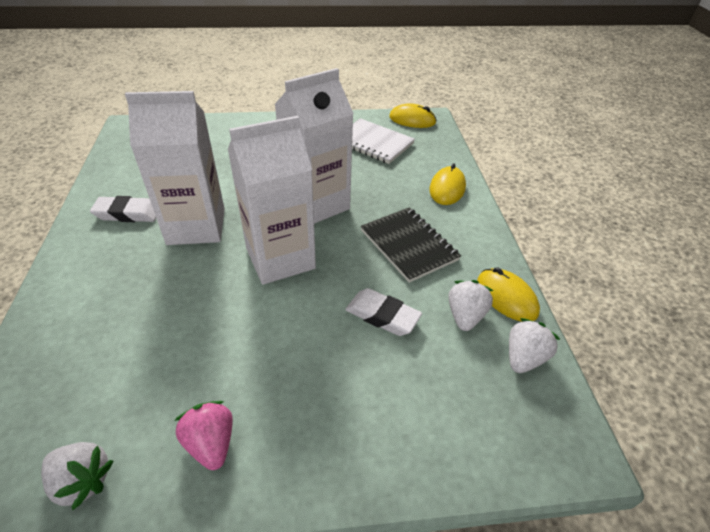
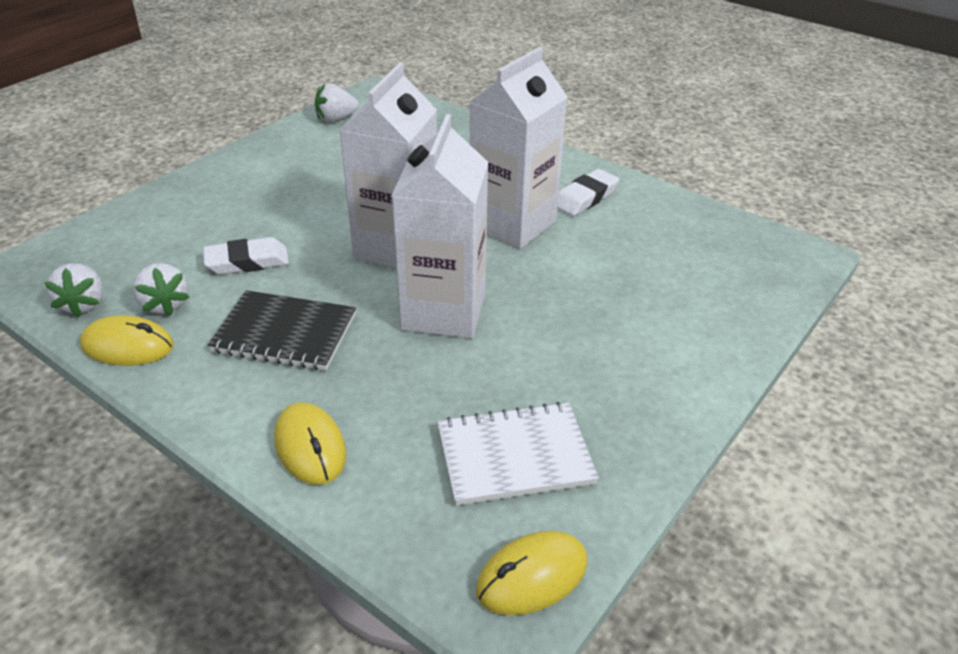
camera: 135 degrees right, 5 degrees down
pink strawberry [174,401,233,470] -> none

